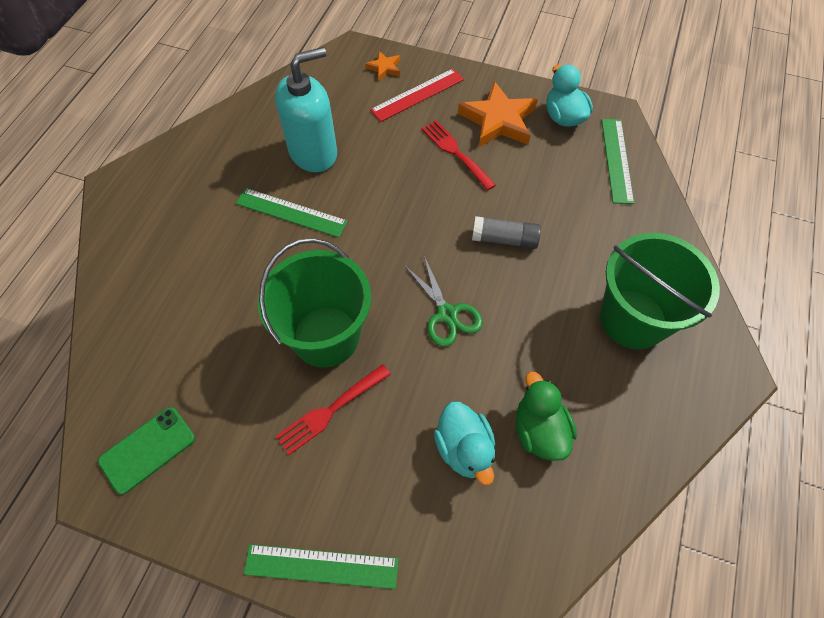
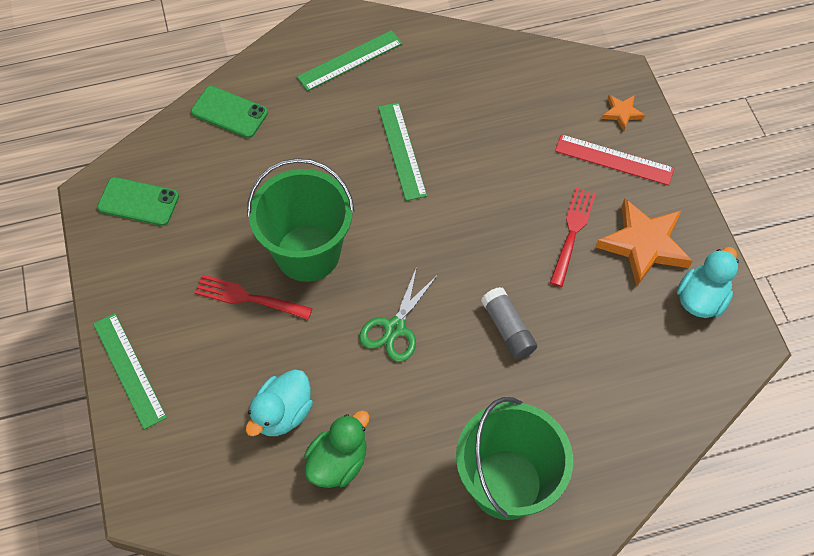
camera: 55 degrees right, 0 degrees up
turquoise soap dispenser [275,47,337,172] -> none
green ruler [602,119,634,204] -> green ruler moved to [297,30,402,91]
none -> green phone [191,86,268,138]

